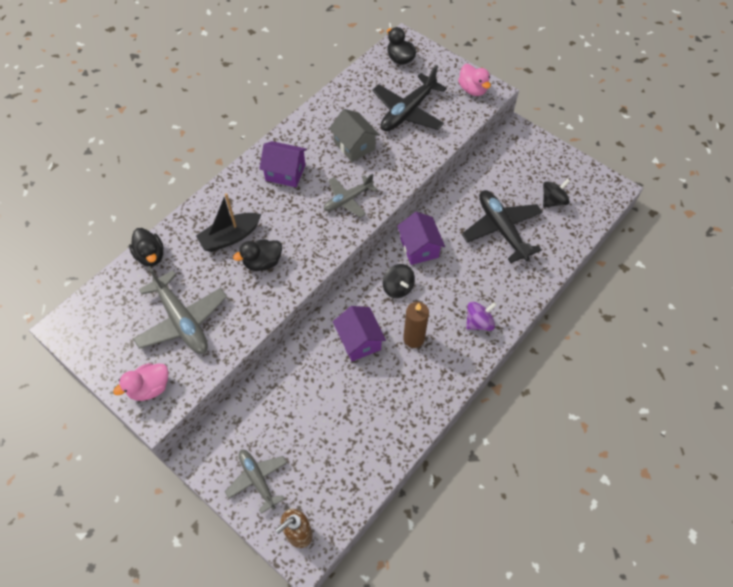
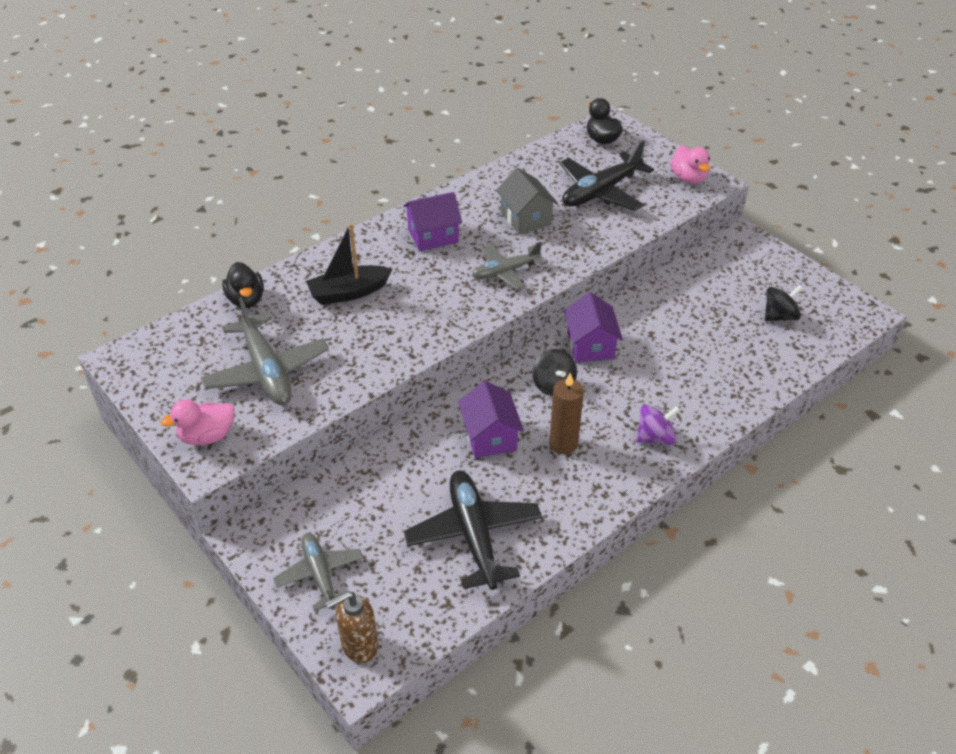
camera: 10 degrees right, 15 degrees down
black duck [233,239,282,271] -> none
purple house [259,141,307,187] -> purple house turned 45 degrees counterclockwise [403,192,462,251]
black plane [462,190,543,263] -> black plane moved to [404,470,542,590]

